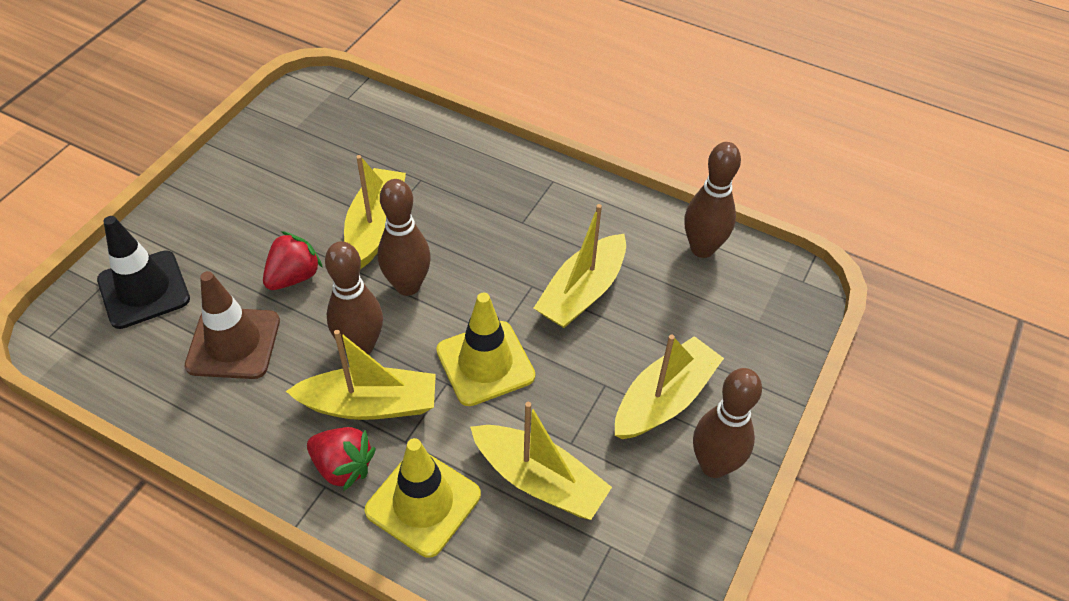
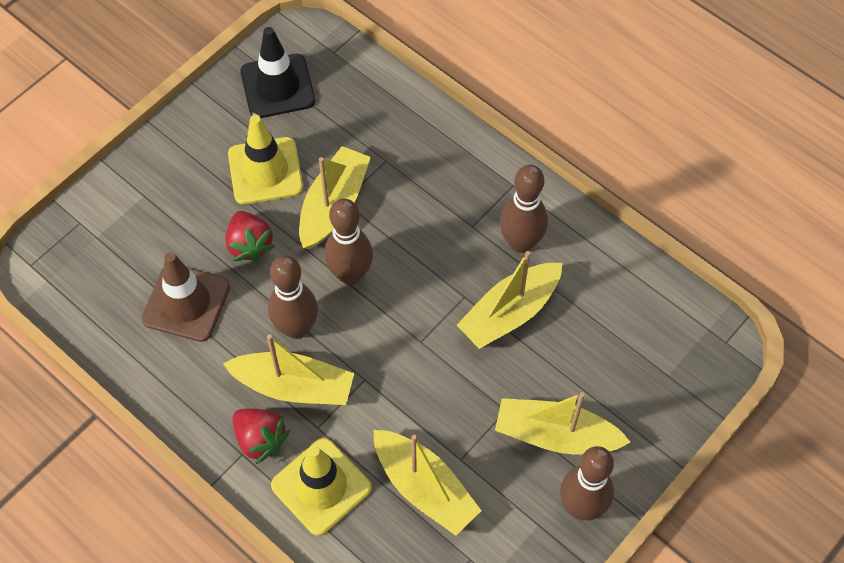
camera: 15 degrees right, 10 degrees up
black traffic cone [97,216,190,329] -> black traffic cone moved to [240,27,315,118]
red strawberry [263,231,323,290] -> red strawberry turned 105 degrees clockwise [225,211,275,262]
yellow traffic cone [436,293,535,406] -> yellow traffic cone moved to [228,115,303,204]
yellow boat [615,335,724,439] -> yellow boat turned 135 degrees counterclockwise [495,392,631,454]
brown bowling pin [684,142,741,258] -> brown bowling pin moved to [500,165,548,253]

